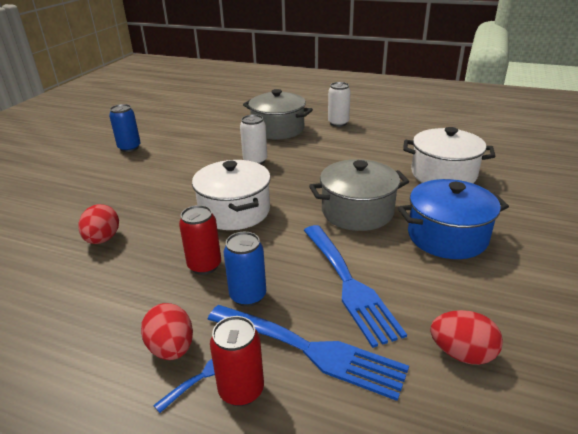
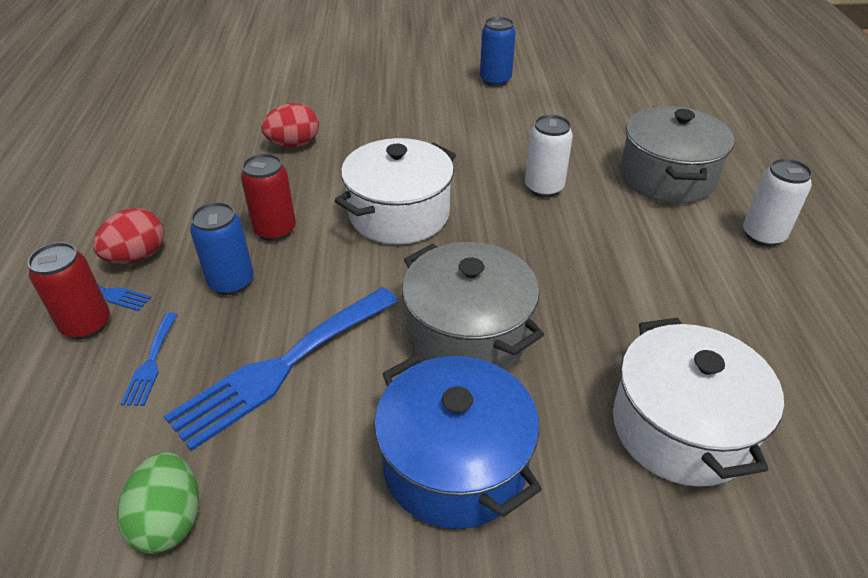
camera: 65 degrees right, 10 degrees up
blue fork [207,305,409,401] -> blue fork [121,312,178,406], size x0.46
red egg [431,310,503,365] -> green egg [117,452,199,554]

